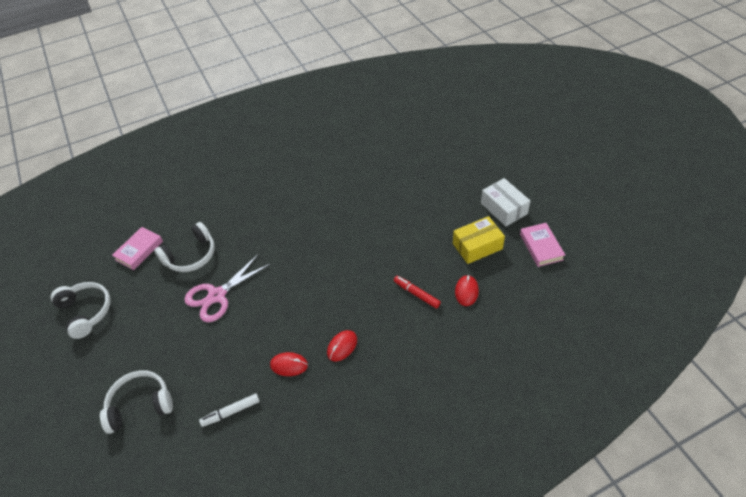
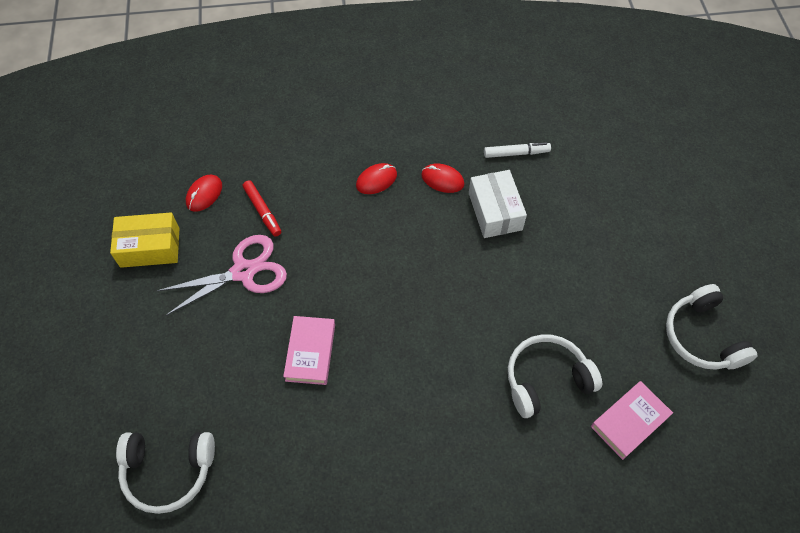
camera: 165 degrees left, 10 degrees up
white headphones [100,370,173,434] -> white headphones moved to [116,432,215,514]
pink scissors [184,254,270,322] -> pink scissors moved to [157,235,287,316]
white box [481,178,530,226] -> white box moved to [469,170,527,238]
pink book [520,223,565,267] -> pink book moved to [283,316,335,385]

